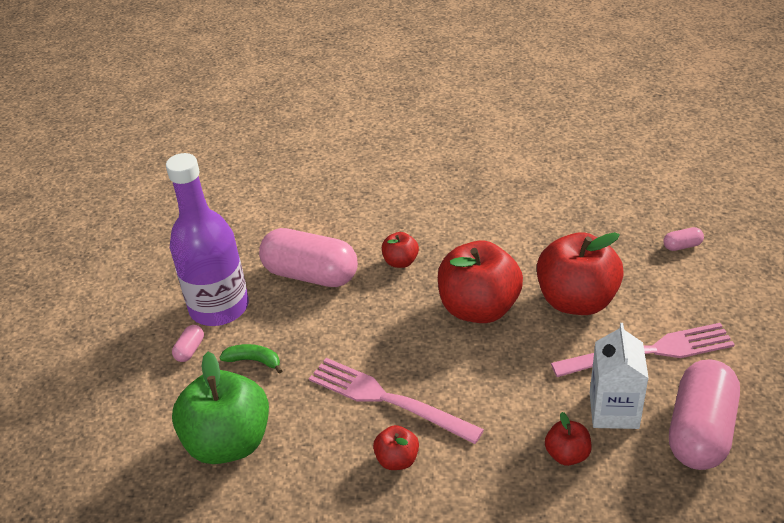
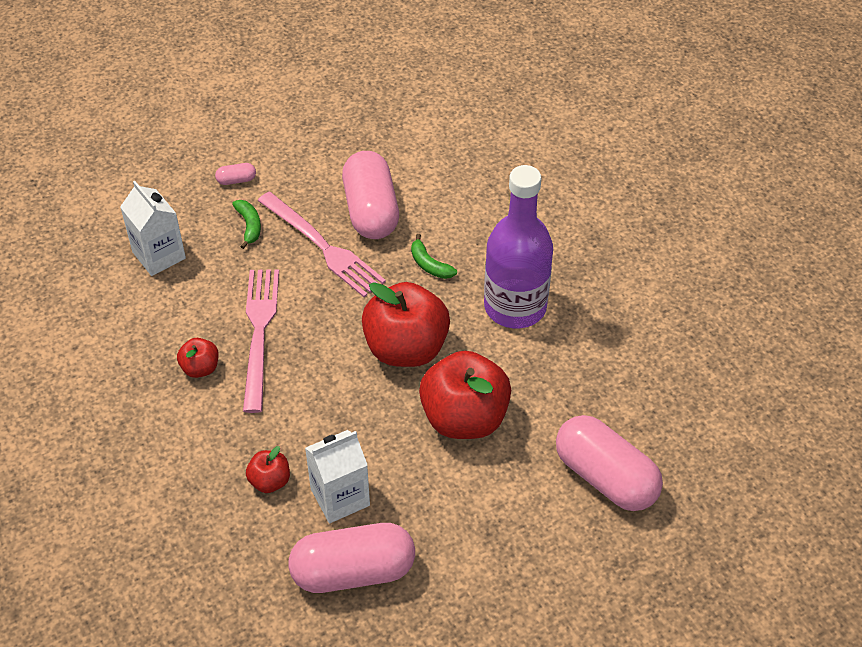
camera: 55 degrees right, 10 degrees up
purple bottle [166,153,249,326] -> purple bottle moved to [484,165,553,328]
green apple [172,352,269,464] -> white carton [120,181,186,276]
red apple [382,232,419,268] -> green banana [411,234,457,279]
pink fork [551,323,735,377] -> pink fork moved to [258,192,386,297]
pink capsule [663,227,704,251] -> pink capsule [556,415,663,511], size x2.50

